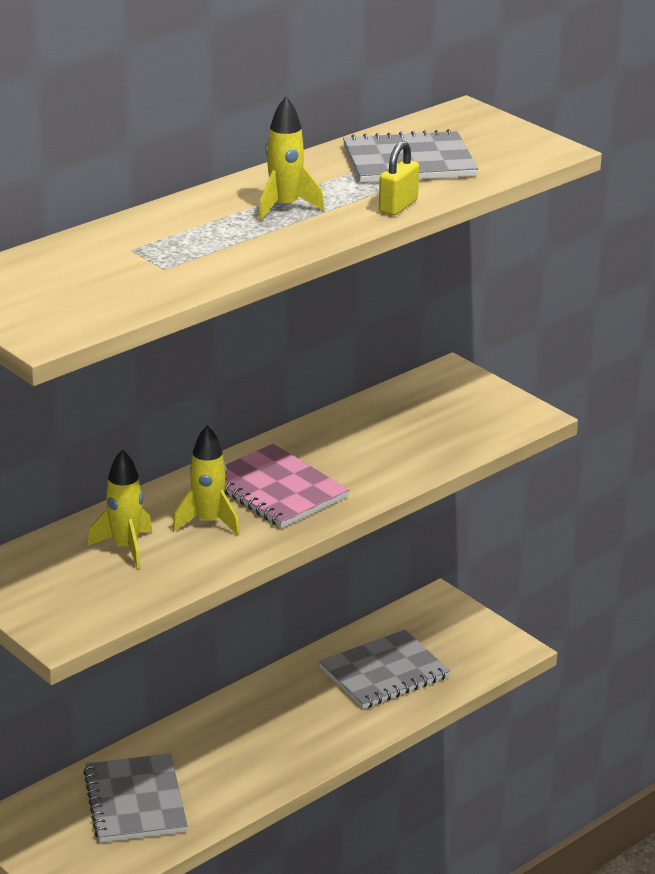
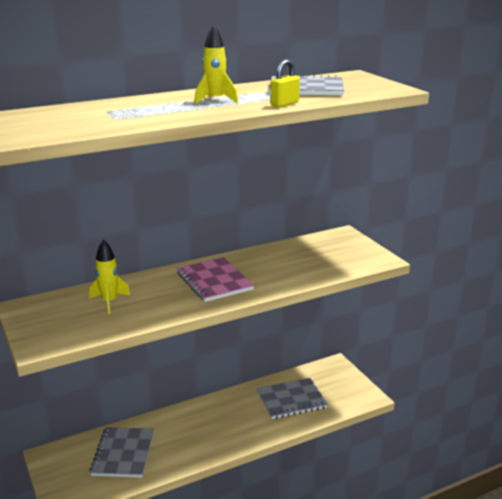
camera: 15 degrees right, 5 degrees down
yellow rocket [173,425,240,536] -> none

